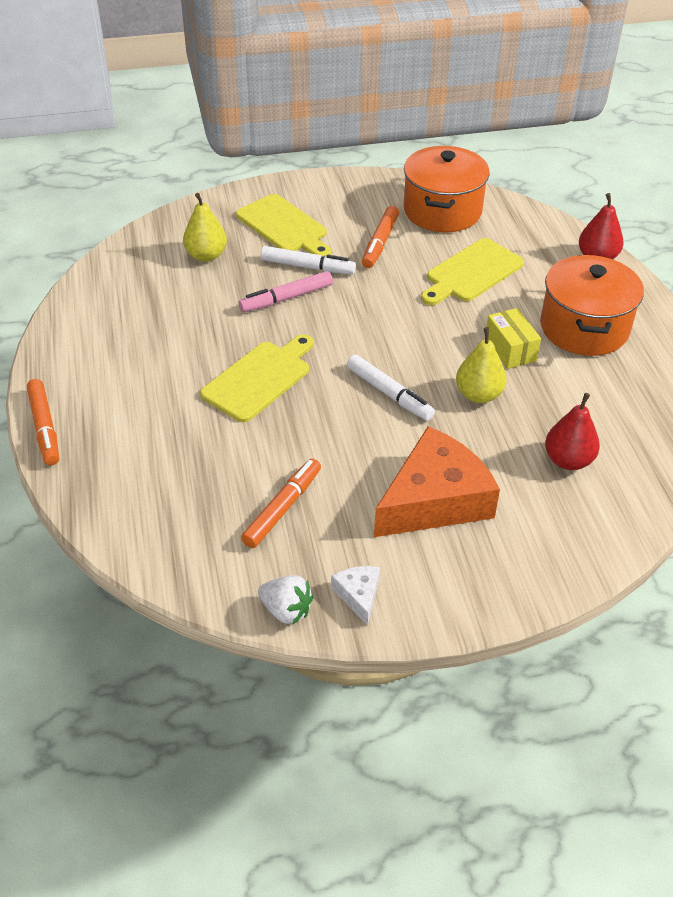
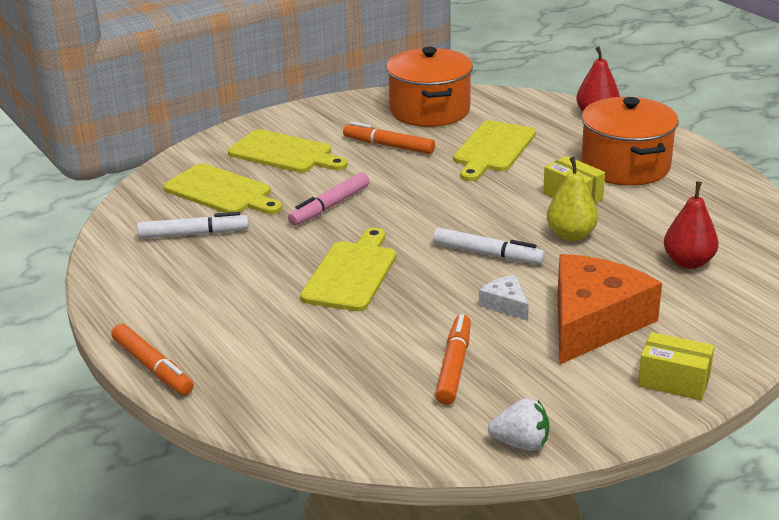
camera: 20 degrees left, 15 degrees down
yellow pear [183,193,227,262] -> yellow cutting board [163,164,282,214]
white marker [260,246,356,274] -> white marker moved to [137,212,249,239]
white cheese [331,566,380,626] -> white cheese moved to [479,275,529,320]
orange marker [362,206,399,268] -> orange marker turned 120 degrees clockwise [343,122,435,154]
none -> yellow box [638,332,714,400]

